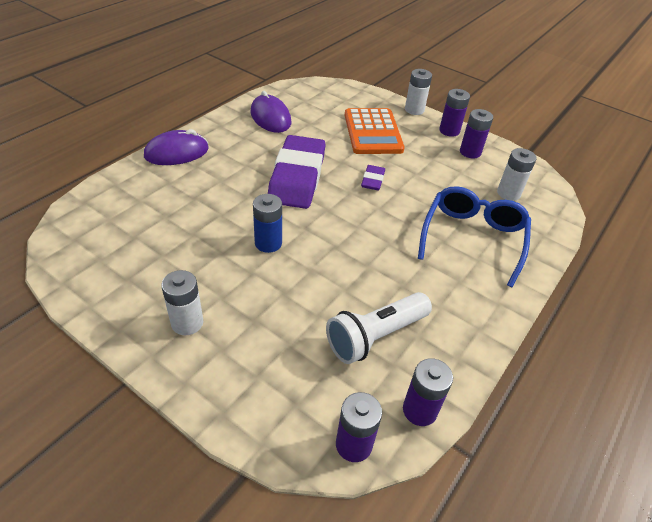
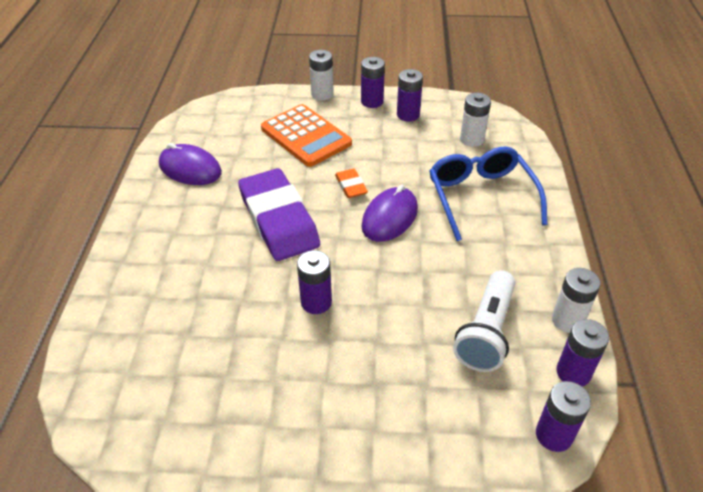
camera: 30 degrees left, 0 degrees up
purple mouse [144,129,209,165] -> purple mouse moved to [361,185,418,242]
white battery [161,270,203,335] -> white battery moved to [552,268,601,333]
blue battery [253,194,282,253] -> purple battery [297,250,332,314]
purple eraser [361,165,385,190] -> orange eraser [335,169,368,198]

